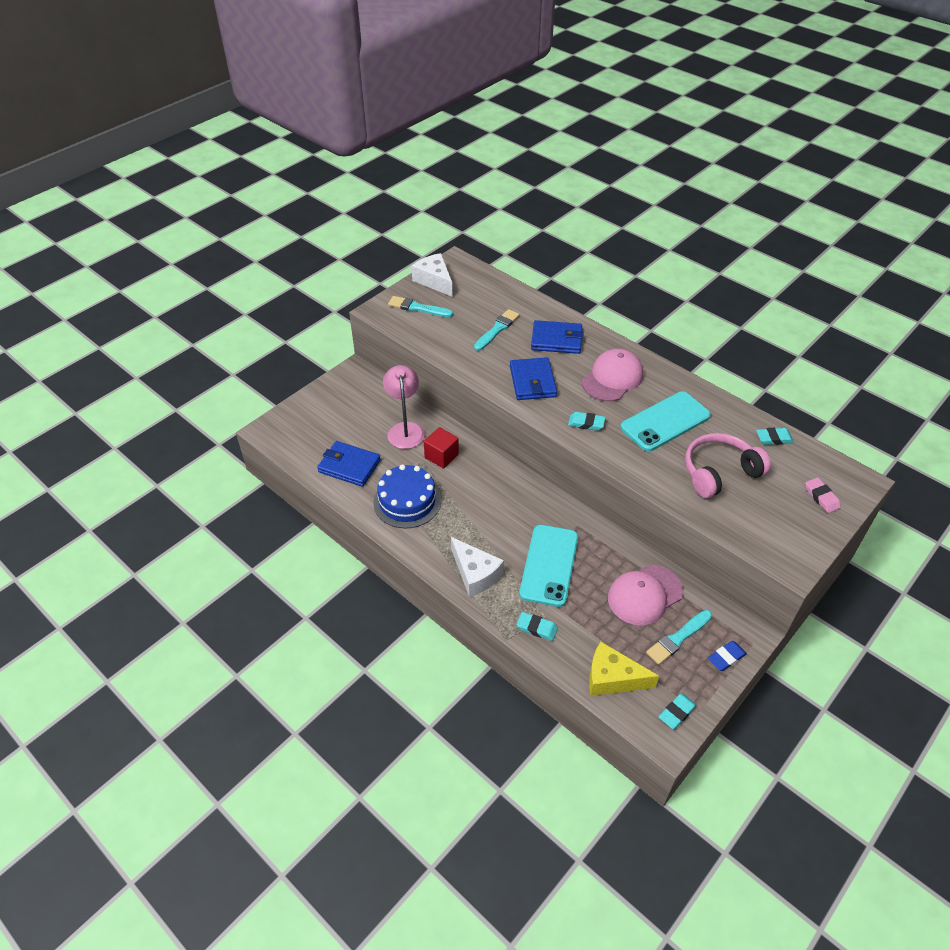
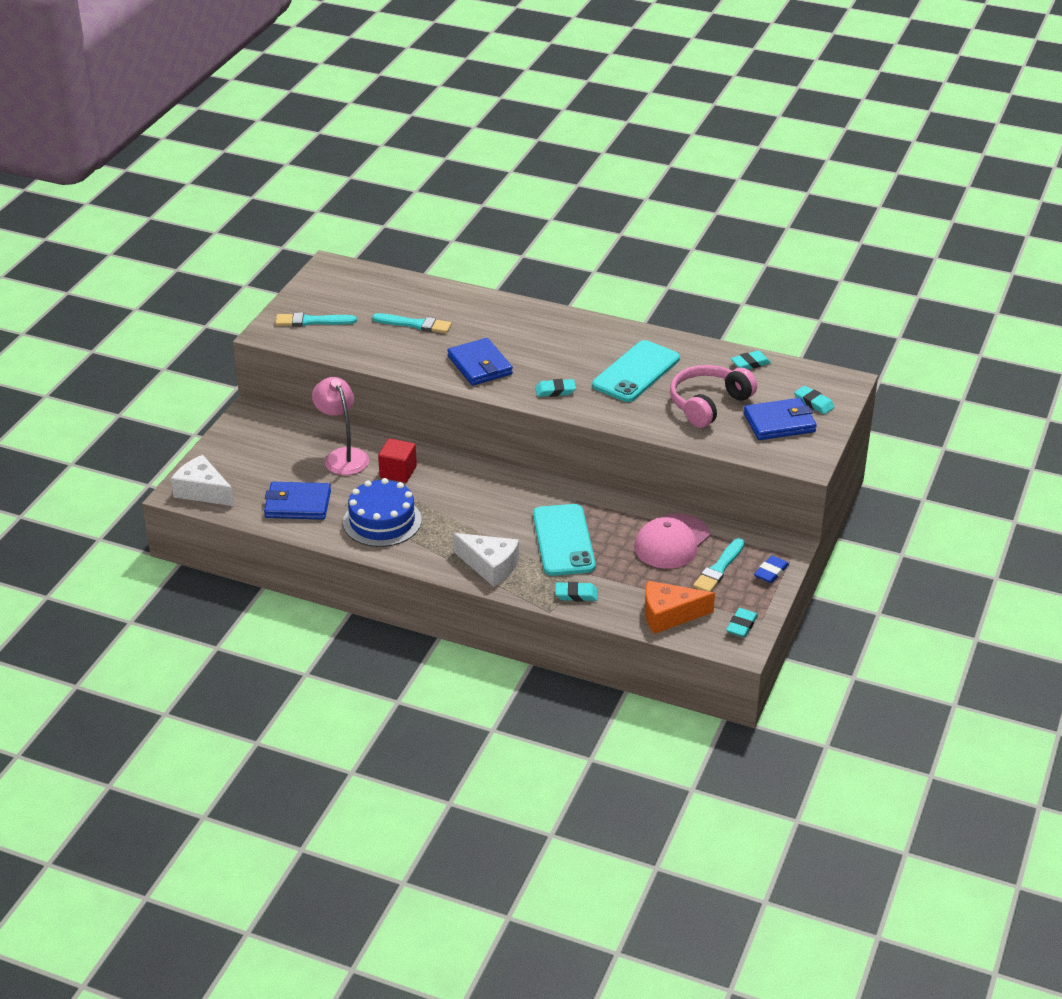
camera: 20 degrees left, 10 degrees down
white cheese [411,253,452,296] -> white cheese moved to [171,455,234,506]
turquoise brush [474,309,520,351] -> turquoise brush turned 90 degrees clockwise [372,313,452,333]
blue wallet [531,320,584,354] -> blue wallet moved to [744,398,817,440]
pink cap [582,349,644,401] -> none
yellow cheese [589,642,659,696] -> orange cheese [645,581,715,634]
pink eraser [805,477,841,513] -> turquoise eraser [794,386,835,414]

